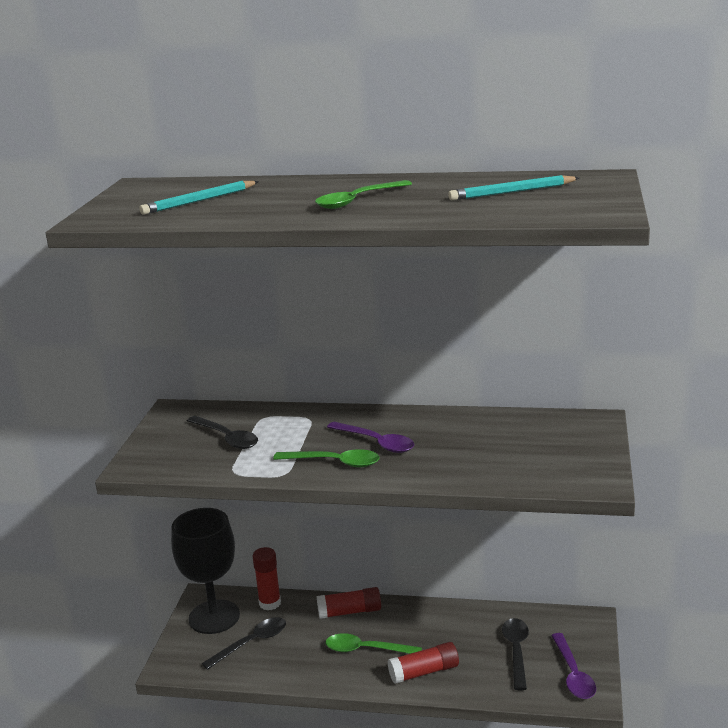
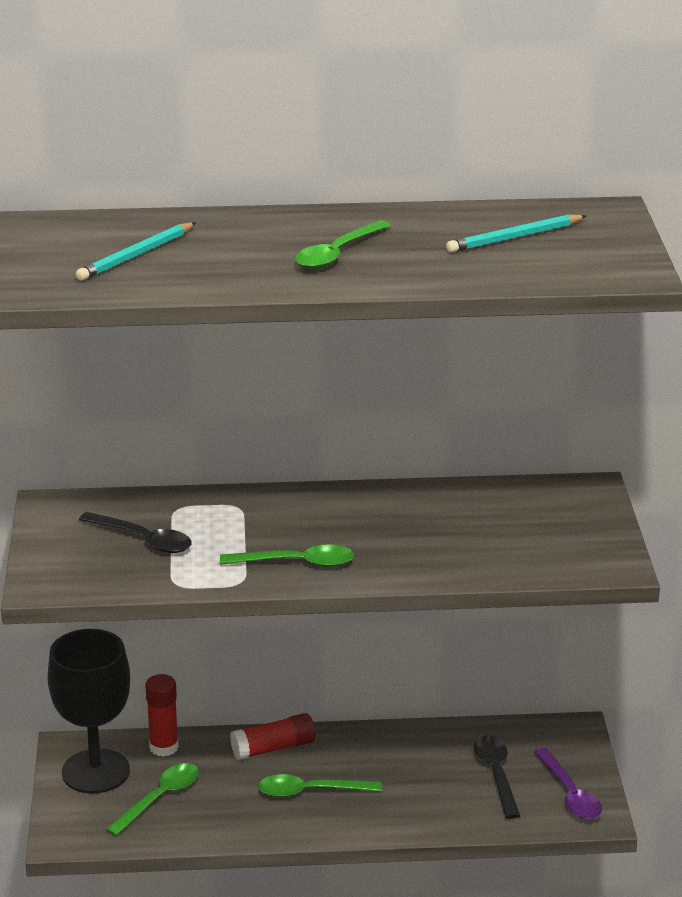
camera: 15 degrees left, 5 degrees up
black spoon [202,617,286,670] -> green spoon [105,763,199,836]
purple spoon [327,422,414,453] -> none
red glue stick [387,642,459,684] -> none

